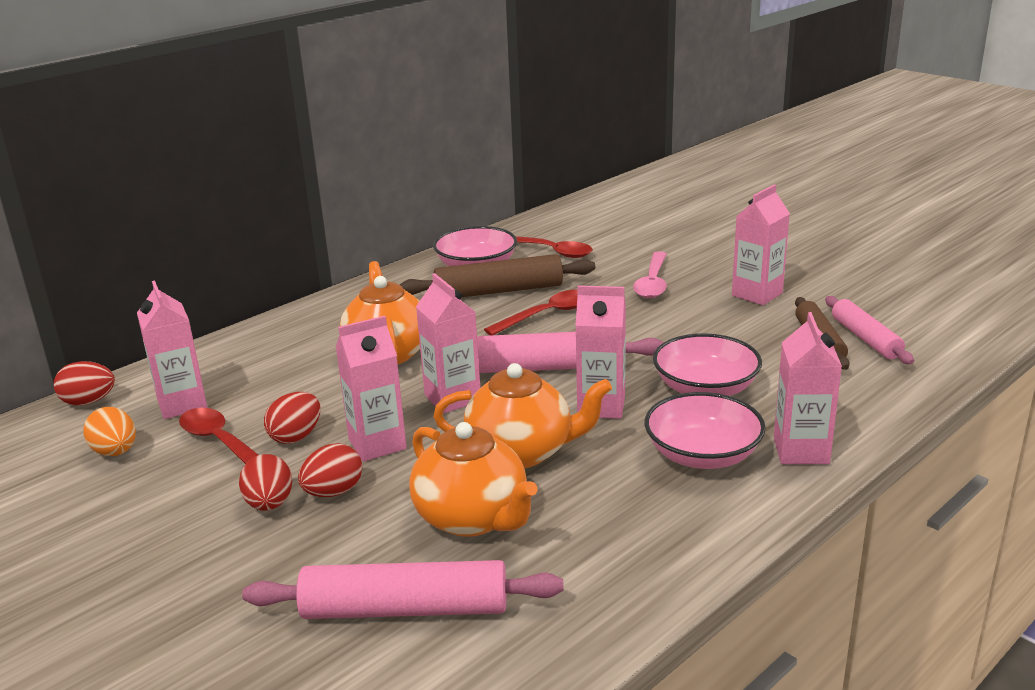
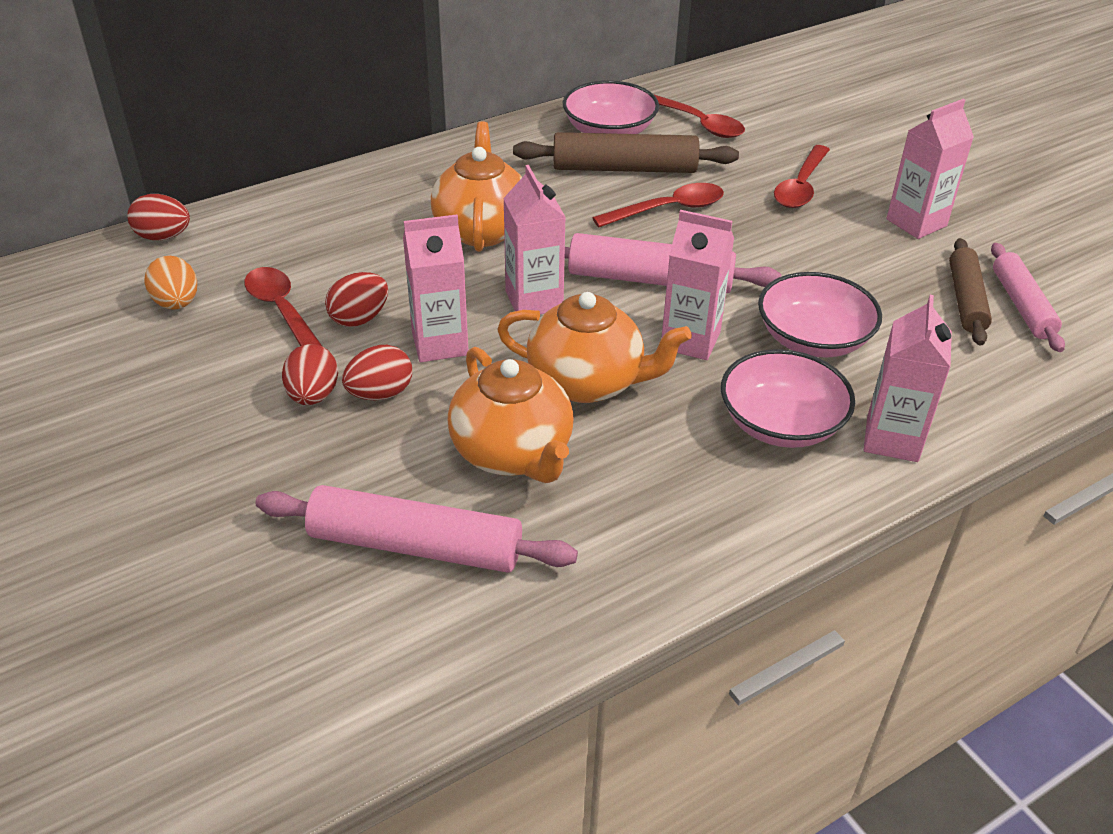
camera: 10 degrees right, 15 degrees up
pink carton [137,281,207,419] -> none
pink spoon [633,251,667,298] -> red spoon [774,145,830,208]

